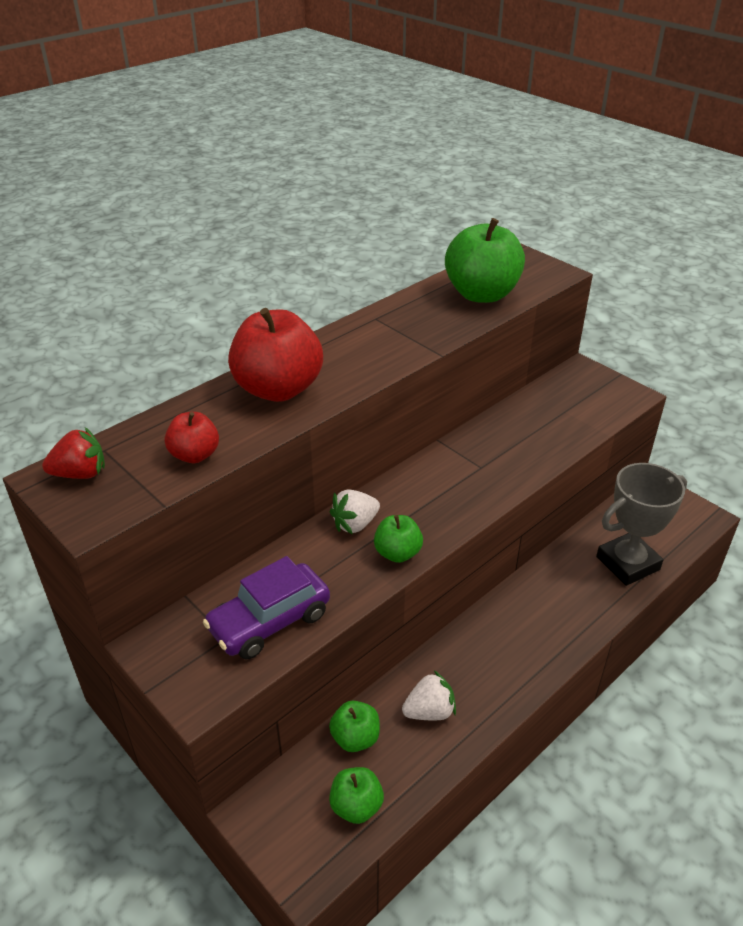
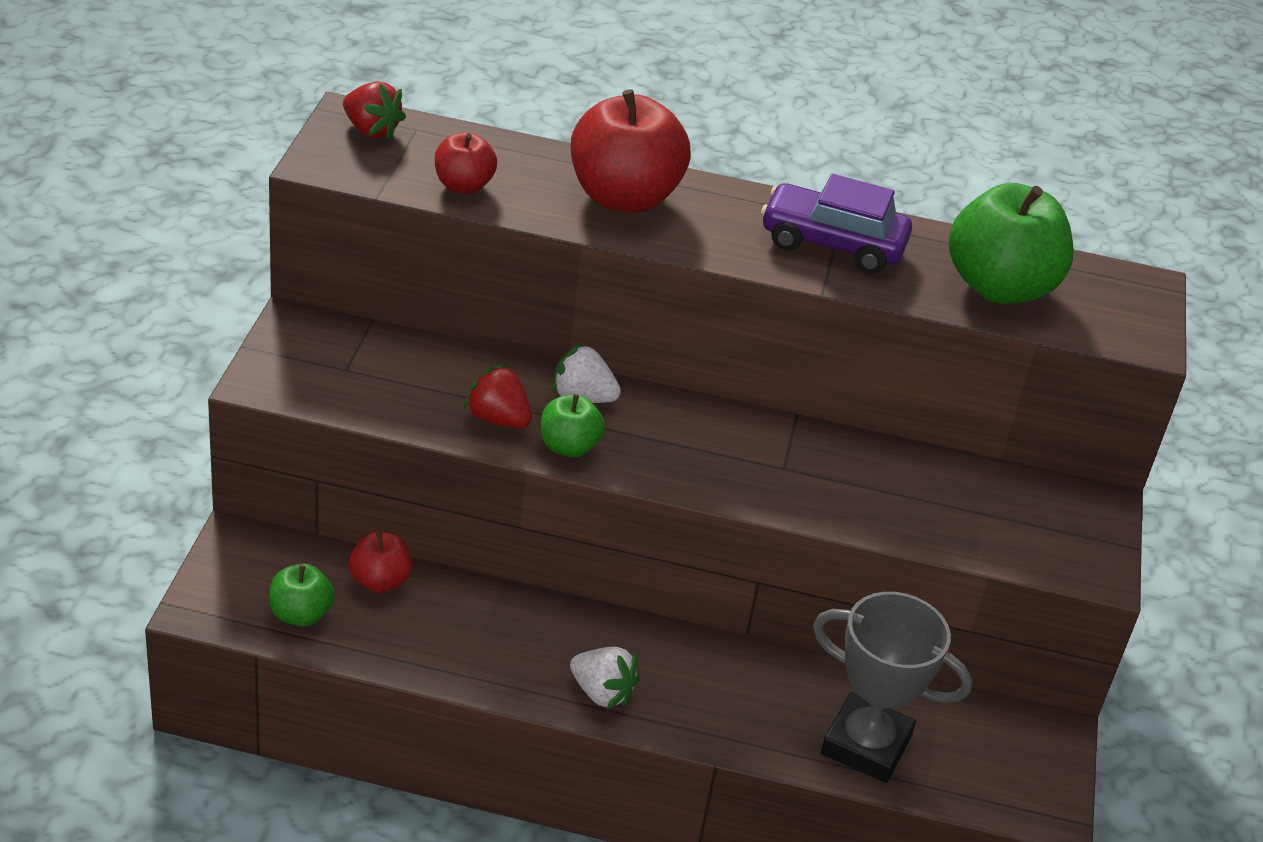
camera: 50 degrees right, 0 degrees up
purple car [203,556,330,659] -> purple car moved to [761,174,912,273]
green apple [329,701,380,752] -> red apple [349,532,412,593]
white strawberry [402,671,456,720] -> white strawberry moved to [570,647,640,710]
none -> red strawberry [464,364,532,428]

